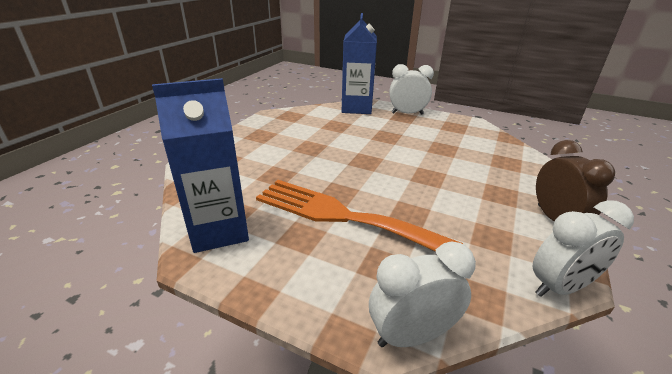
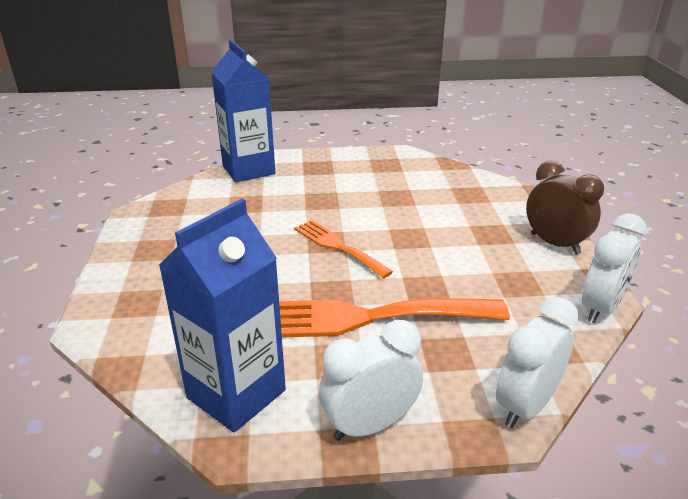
camera: 30 degrees left, 0 degrees up
white clock [389,64,434,115] -> white clock moved to [319,320,423,441]
none -> orange fork [294,220,393,278]

